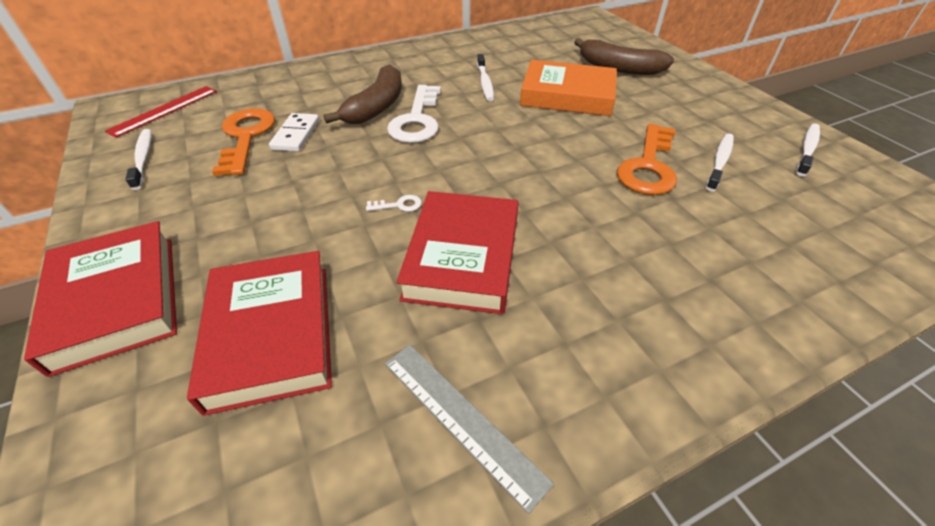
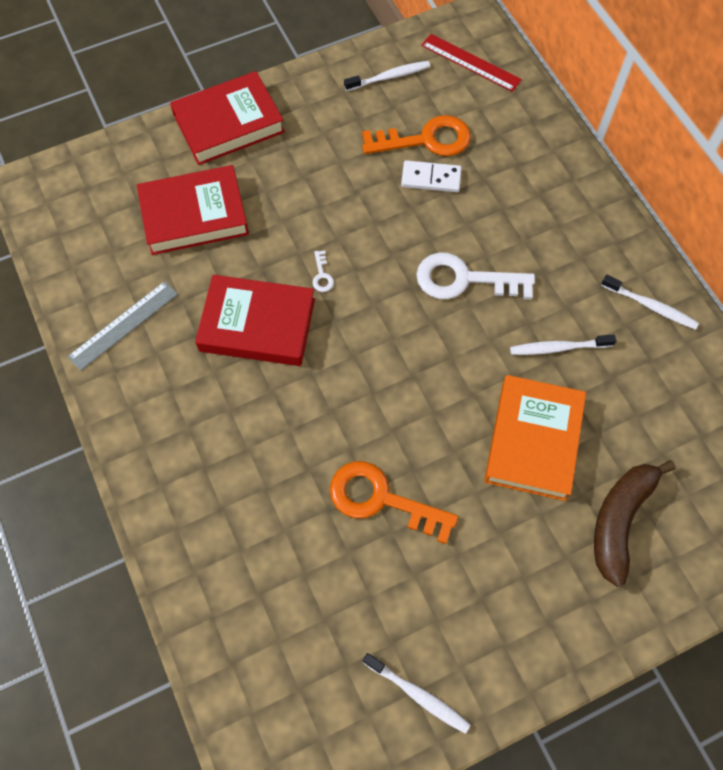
camera: 90 degrees right, 20 degrees up
brown banana [323,65,402,124] -> none
white toothbrush [706,133,734,191] -> white toothbrush moved to [601,275,699,330]

